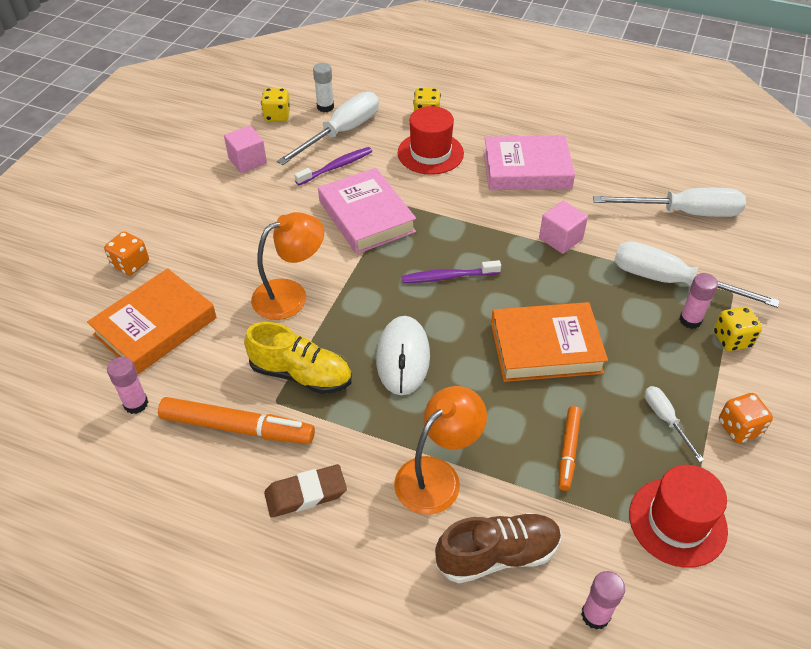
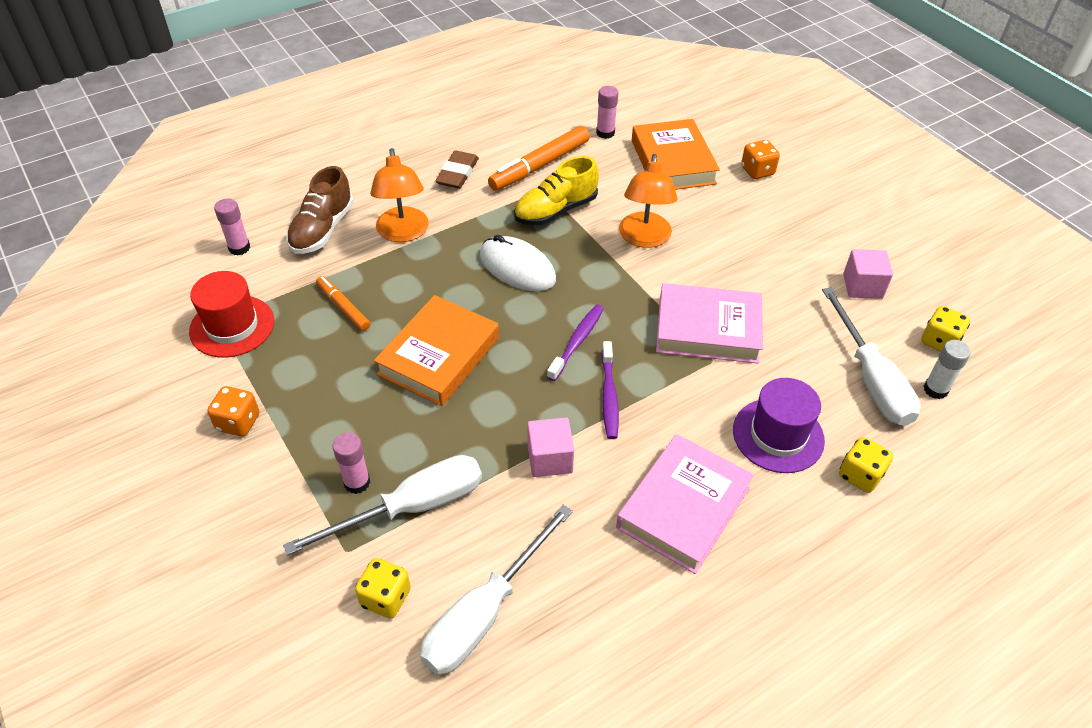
camera: 125 degrees right, 0 degrees up
purple toothbrush [294,147,372,185] -> purple toothbrush moved to [601,341,619,439]
red hat [398,106,464,175] -> purple hat [733,378,825,473]
white screwdriver [645,386,704,462] -> none
yellow dice [714,307,762,351] -> yellow dice moved to [355,558,411,618]

